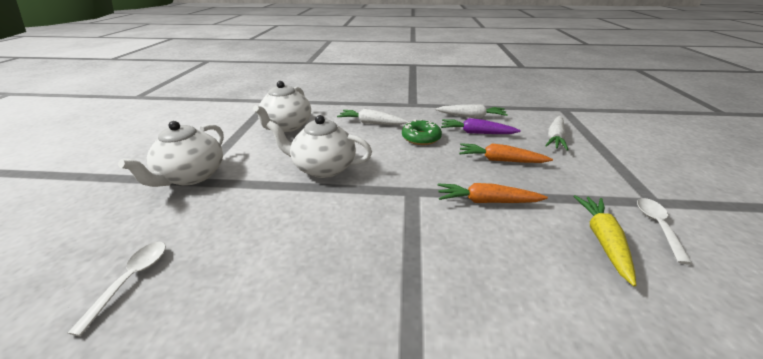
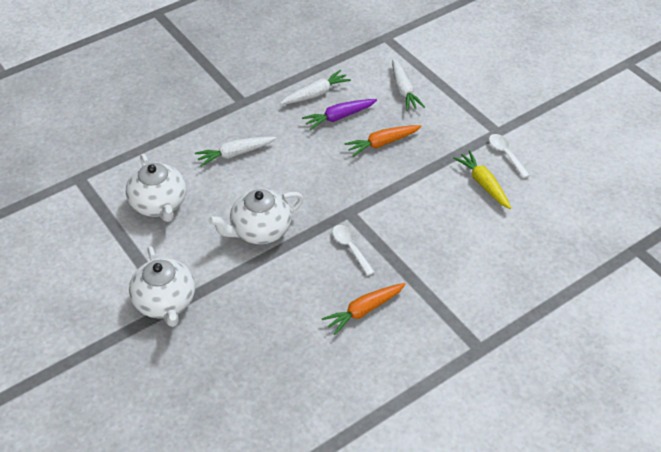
camera: 40 degrees left, 15 degrees up
white spoon [68,242,166,336] -> white spoon moved to [332,225,375,276]
green donut [402,119,442,145] -> none
orange carrot [438,183,548,203] -> orange carrot moved to [322,283,406,335]

